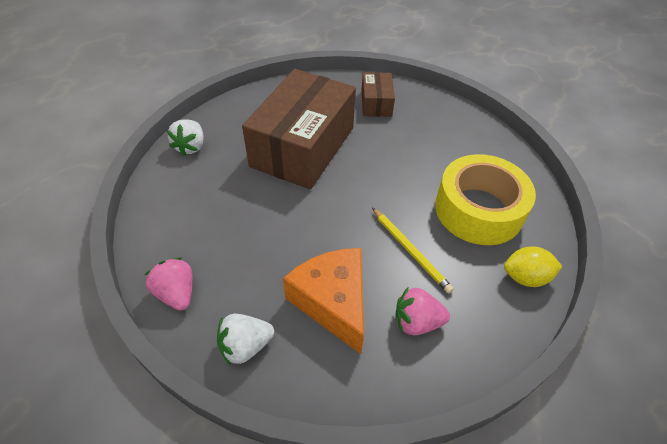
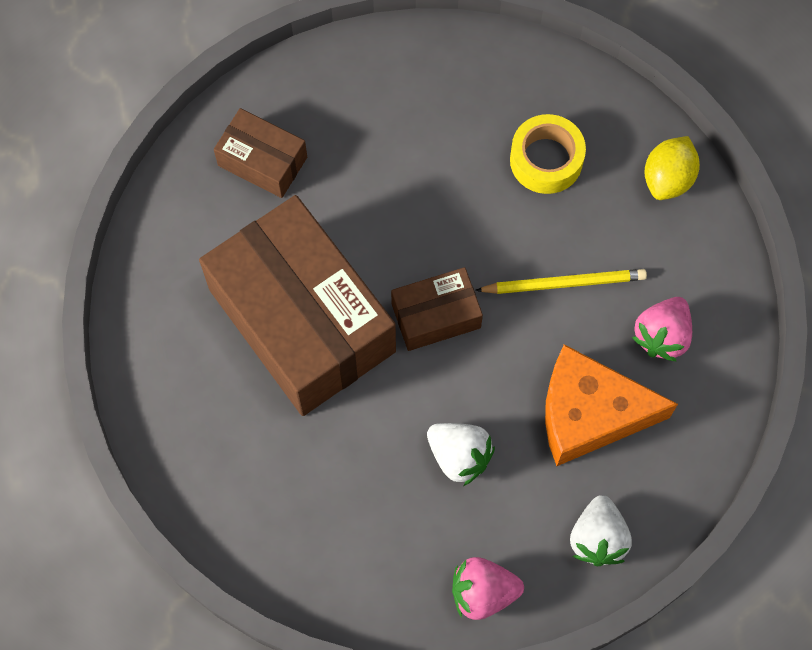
camera: 60 degrees left, 20 degrees up
white strawberry [167,120,203,156] -> white strawberry moved to [427,423,495,486]
yellow tape [435,154,536,245] -> yellow tape [510,114,586,194], size x0.57
none -> brown box [391,267,483,351]

